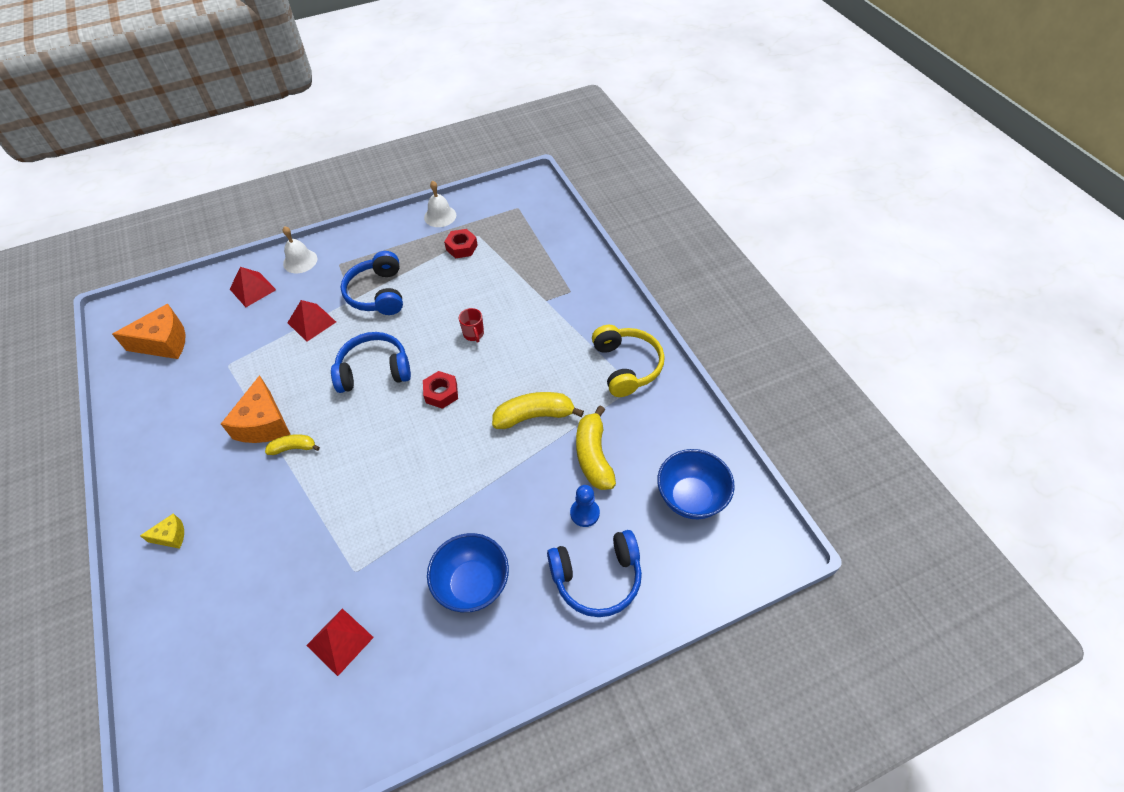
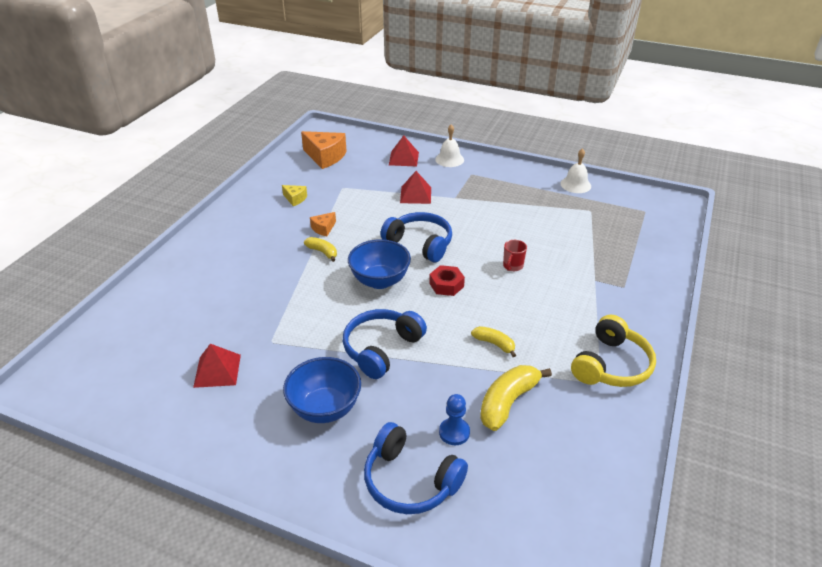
camera: 45 degrees right, 15 degrees down
yellow cheese [140,513,184,549] -> yellow cheese moved to [282,185,307,206]
orange cheese [221,375,290,443] -> orange cheese [310,212,336,236], size x0.51
blue headphones [341,251,403,315] -> blue headphones moved to [343,309,427,379]
red nut [444,229,478,259] -> none
yellow banana [492,392,584,429] -> yellow banana [471,326,516,357], size x0.58
blue bowl [657,449,735,519] -> blue bowl moved to [348,239,411,289]

